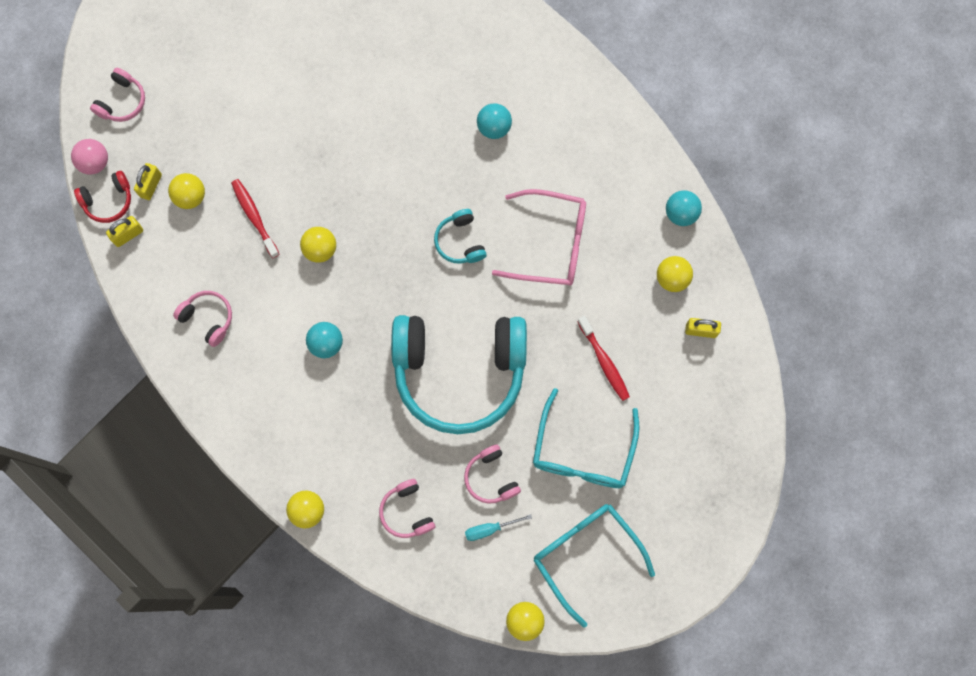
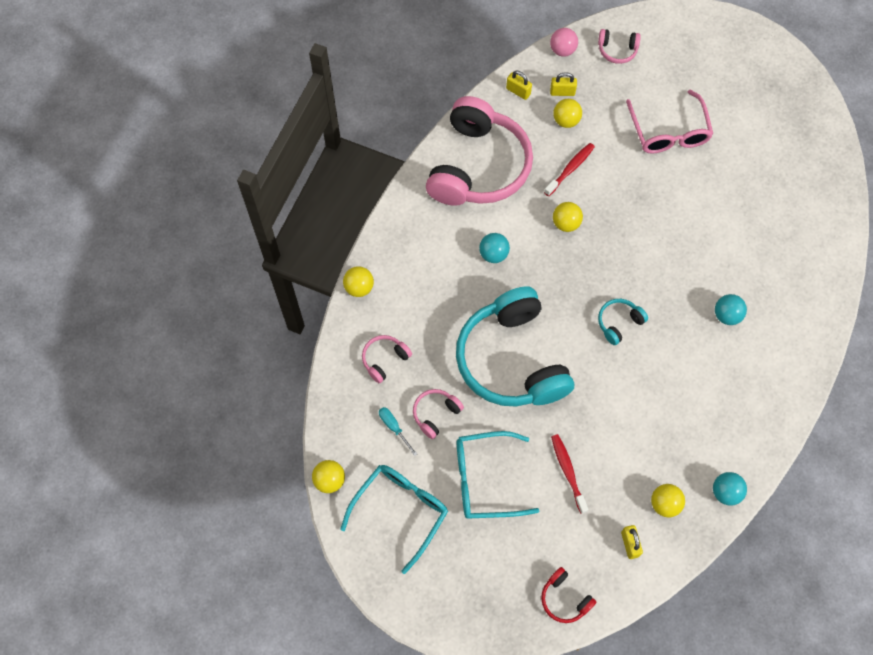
camera: 70 degrees right, 10 degrees down
red headphones [74,171,131,223] -> red headphones moved to [541,567,596,623]
pink headphones [173,291,232,347] -> pink headphones [426,96,533,206], size x2.49
pink glasses [492,189,586,286] -> pink glasses moved to [626,90,713,153]
red toothbrush [577,316,630,401] -> red toothbrush turned 120 degrees clockwise [551,434,589,514]

